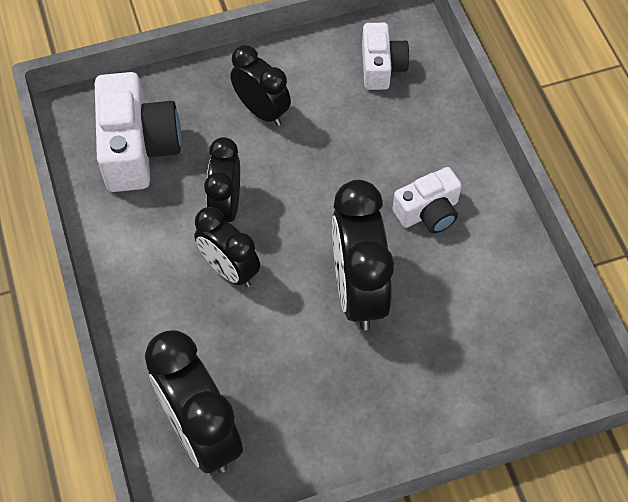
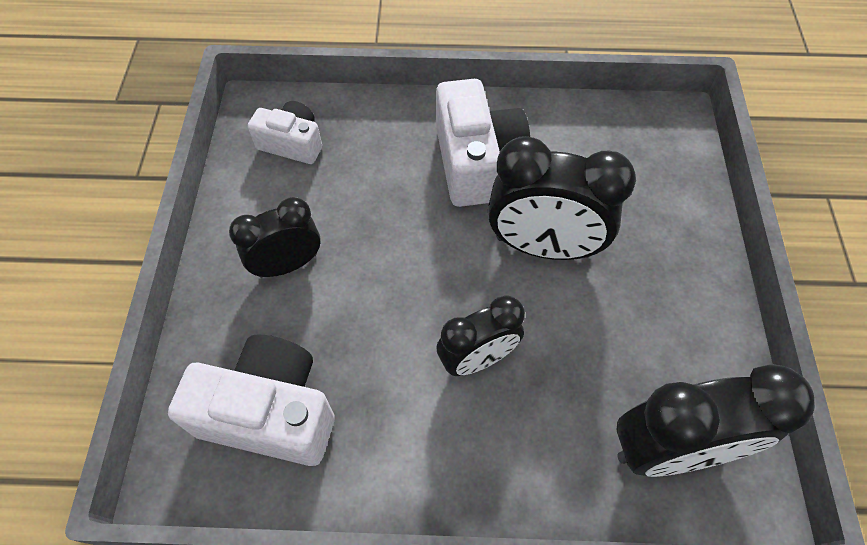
camera: 70 degrees left, 0 degrees up
black clock [204,137,240,222] -> none
white camera [392,167,462,233] -> white camera [436,79,530,207], size x1.66

